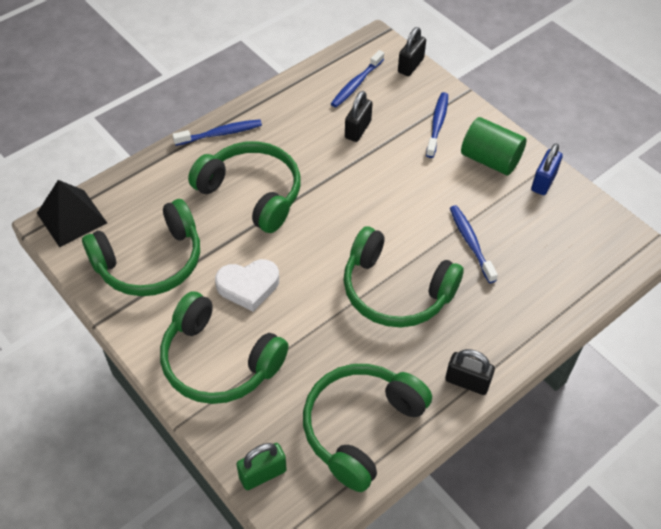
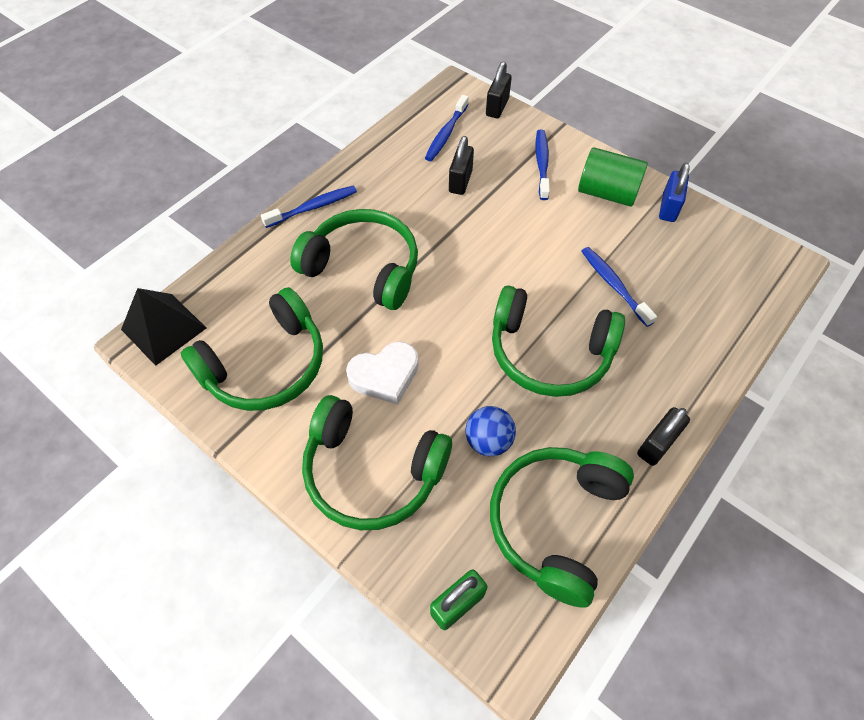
camera: 10 degrees left, 5 degrees up
black padlock [445,349,495,395] -> black padlock turned 60 degrees counterclockwise [637,407,690,466]
none -> blue ball [466,406,516,456]

